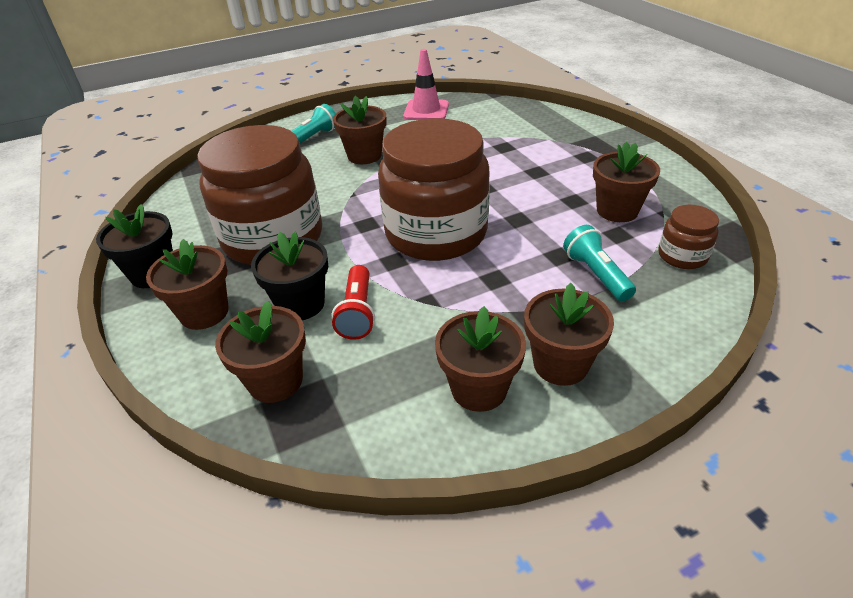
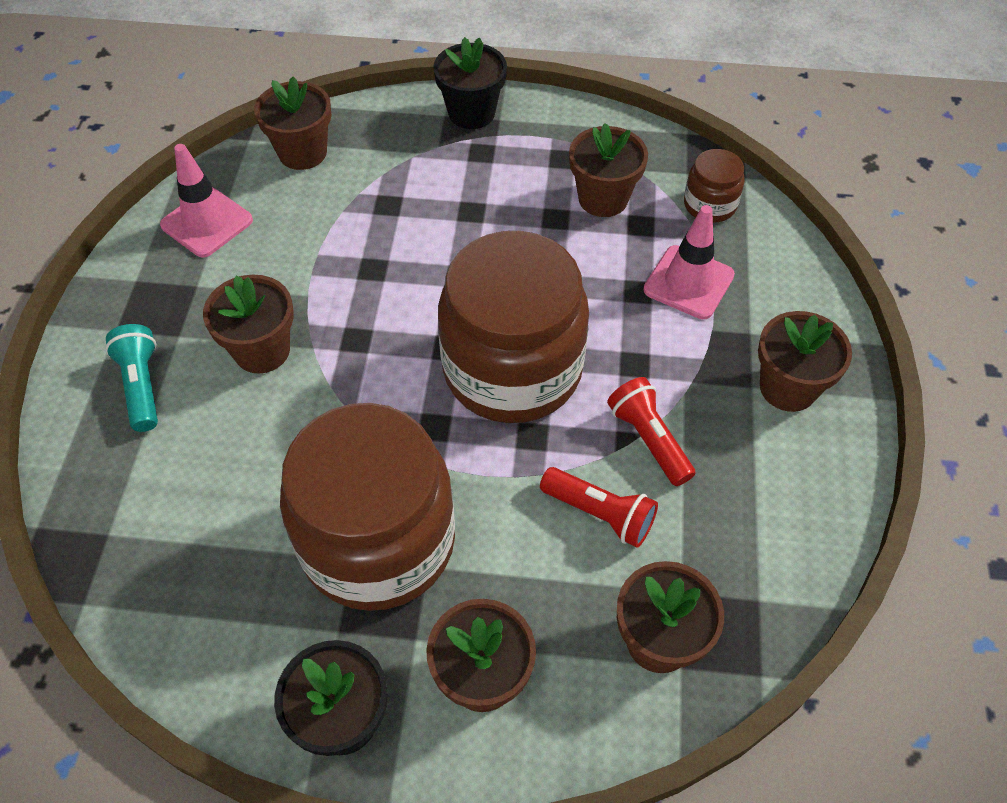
camera: 60 degrees left, 15 degrees up
black flower pot [251,232,328,320] -> black flower pot moved to [433,37,507,129]
brown flower pot [435,306,526,412] -> brown flower pot moved to [254,76,331,170]
turquoise flashlight [563,225,636,301] -> pink traffic cone [643,205,735,319]
none -> red flashlight [607,377,696,486]

